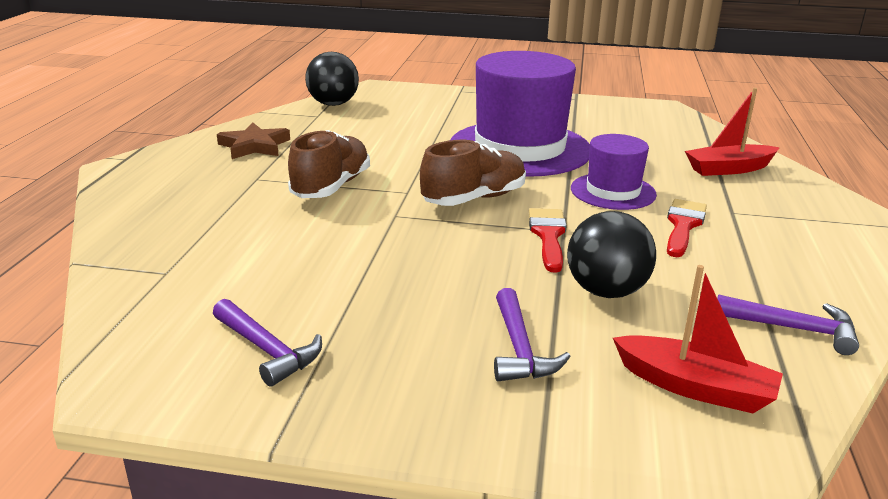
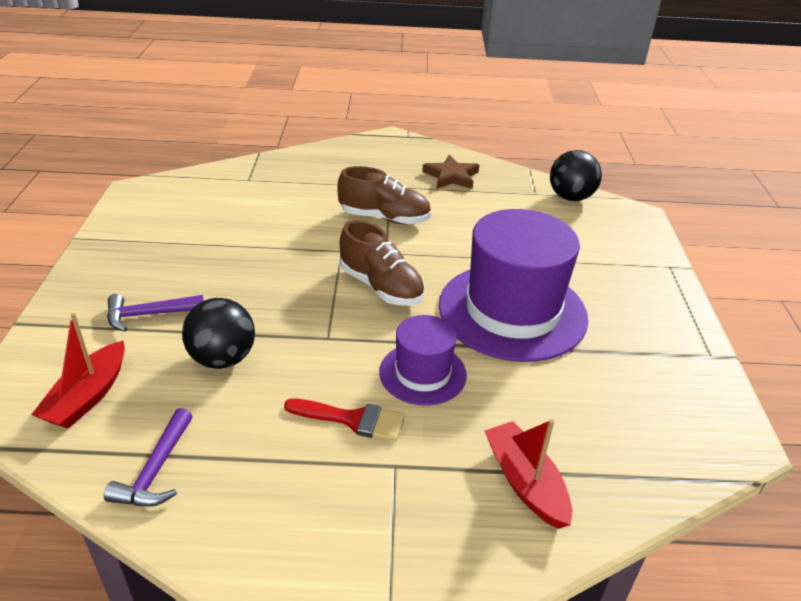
camera: 80 degrees right, 10 degrees up
purple hammer [213,299,322,387] -> none
red brush [529,208,567,273] -> none

